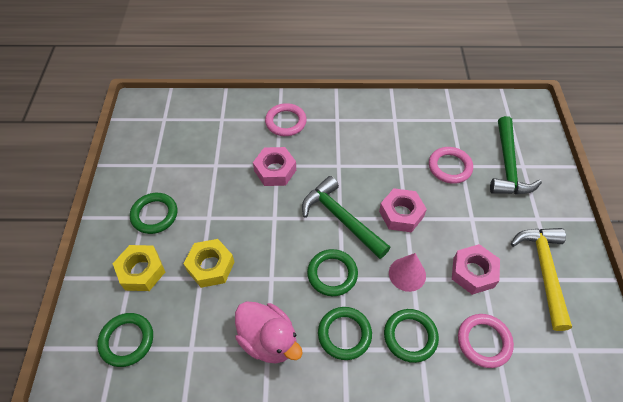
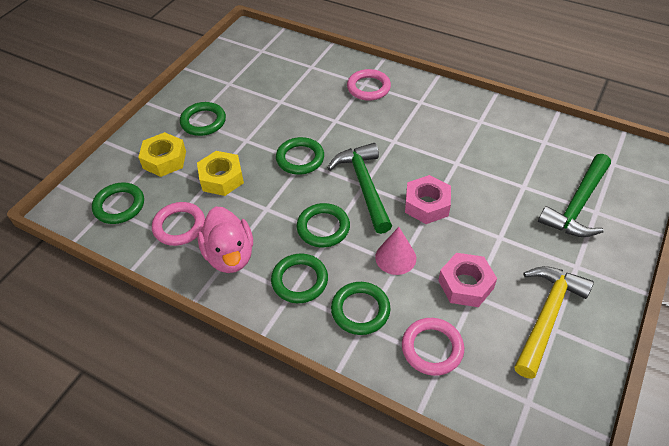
camera: 30 degrees right, 5 degrees down
pink nut [253,147,296,186] -> none
pink ring [429,147,473,184] -> pink ring moved to [152,202,205,246]
none -> green ring [276,137,324,175]

